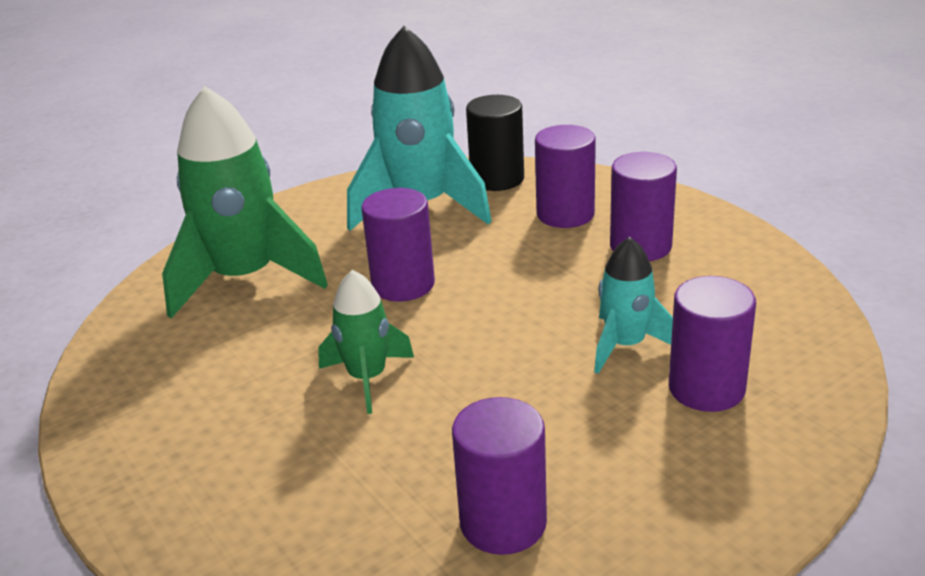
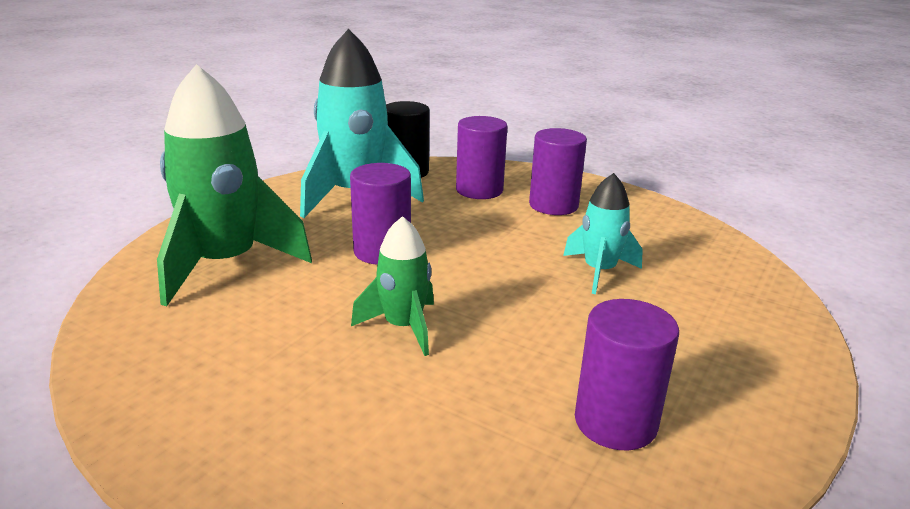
camera: 25 degrees left, 5 degrees down
purple cylinder [669,276,756,412] -> none

